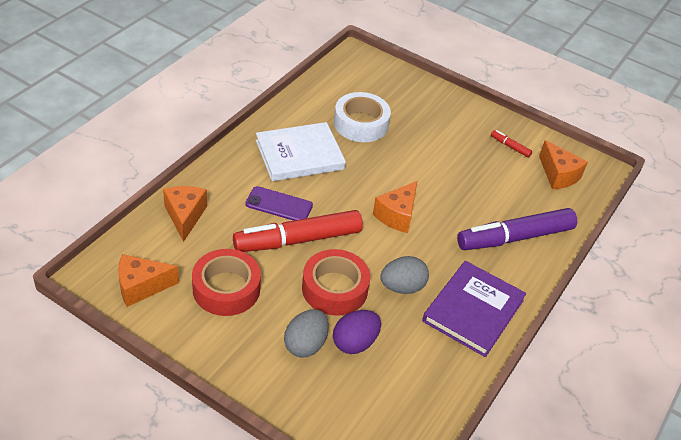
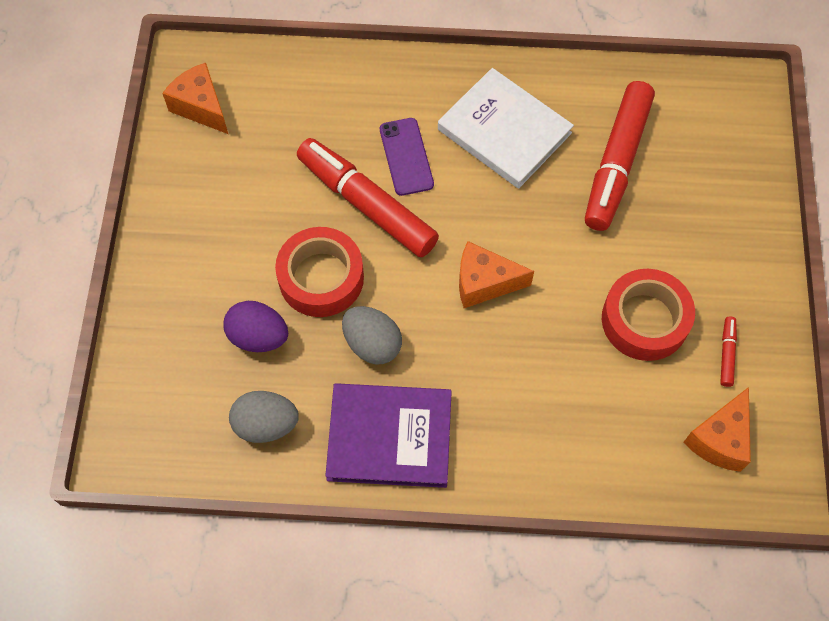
camera: 65 degrees right, 20 degrees up
orange cheese [163,186,207,242] -> none
red tape [192,249,261,316] -> red tape moved to [602,269,695,361]
grey egg [284,309,329,357] -> grey egg moved to [229,391,299,443]
white tape [334,92,391,142] -> red marker [585,81,655,231]
purple marker [457,208,577,250] -> none

